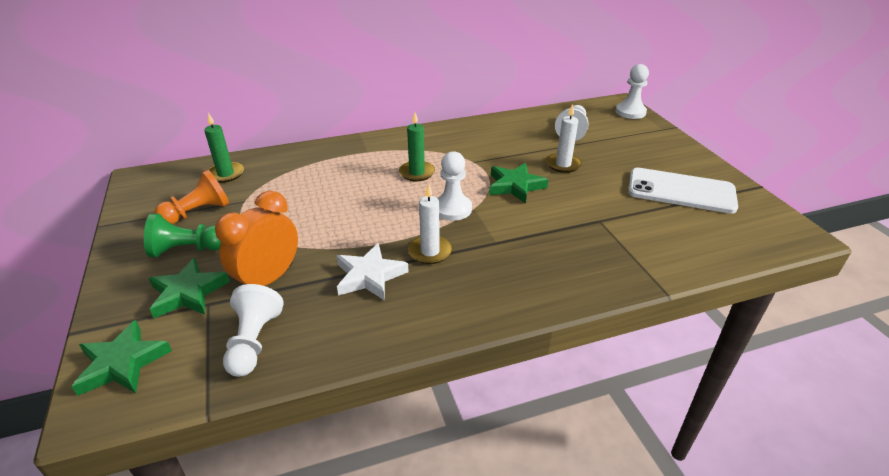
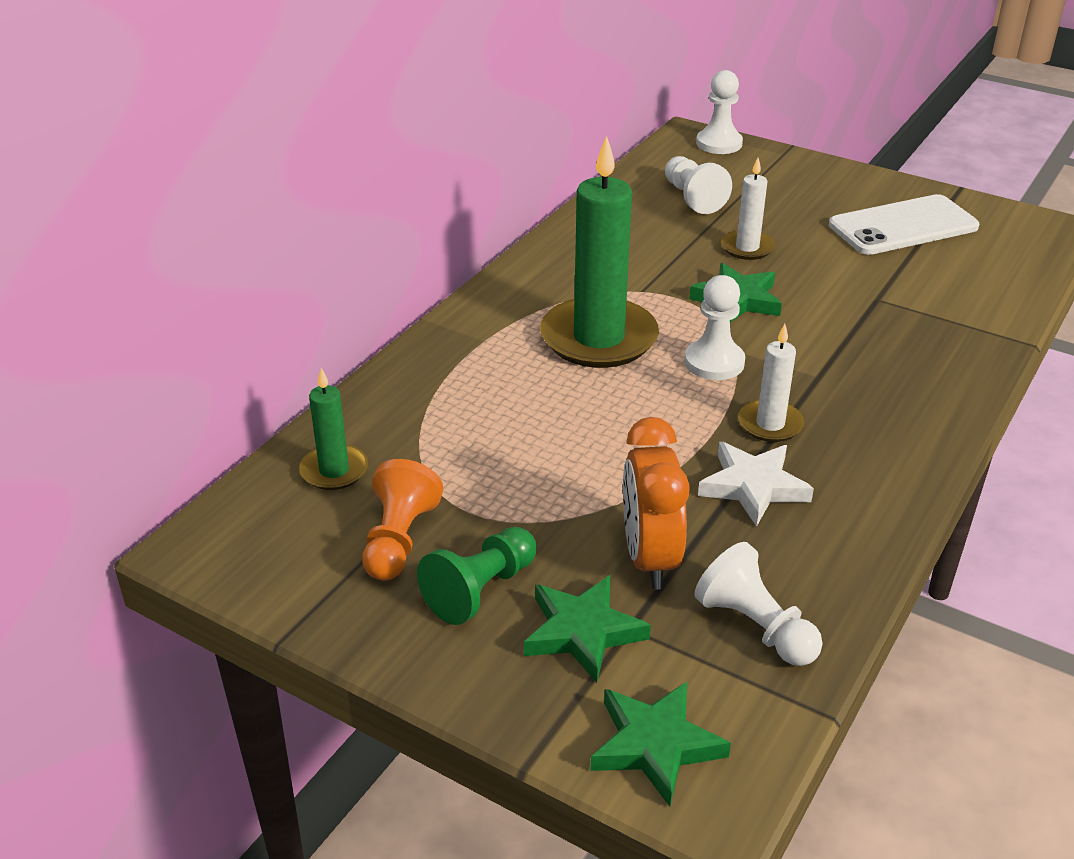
camera: 40 degrees left, 0 degrees up
green candle [399,112,435,181] -> green candle [540,135,659,368], size x1.98

